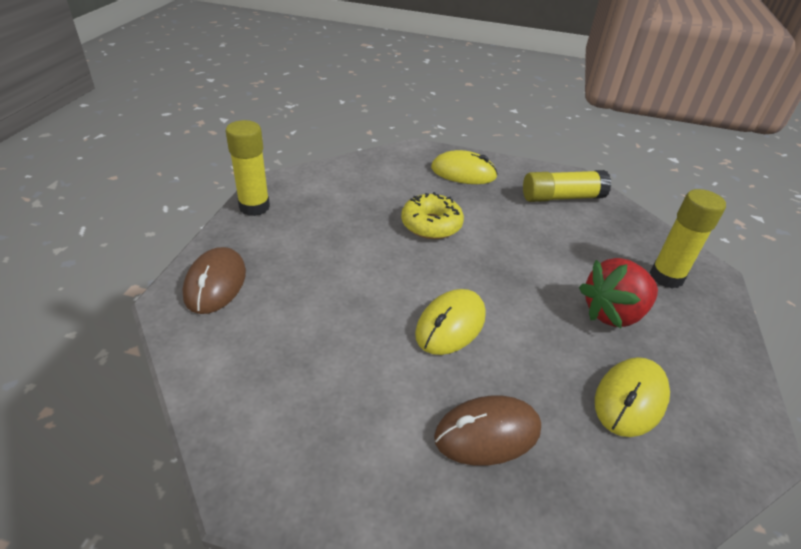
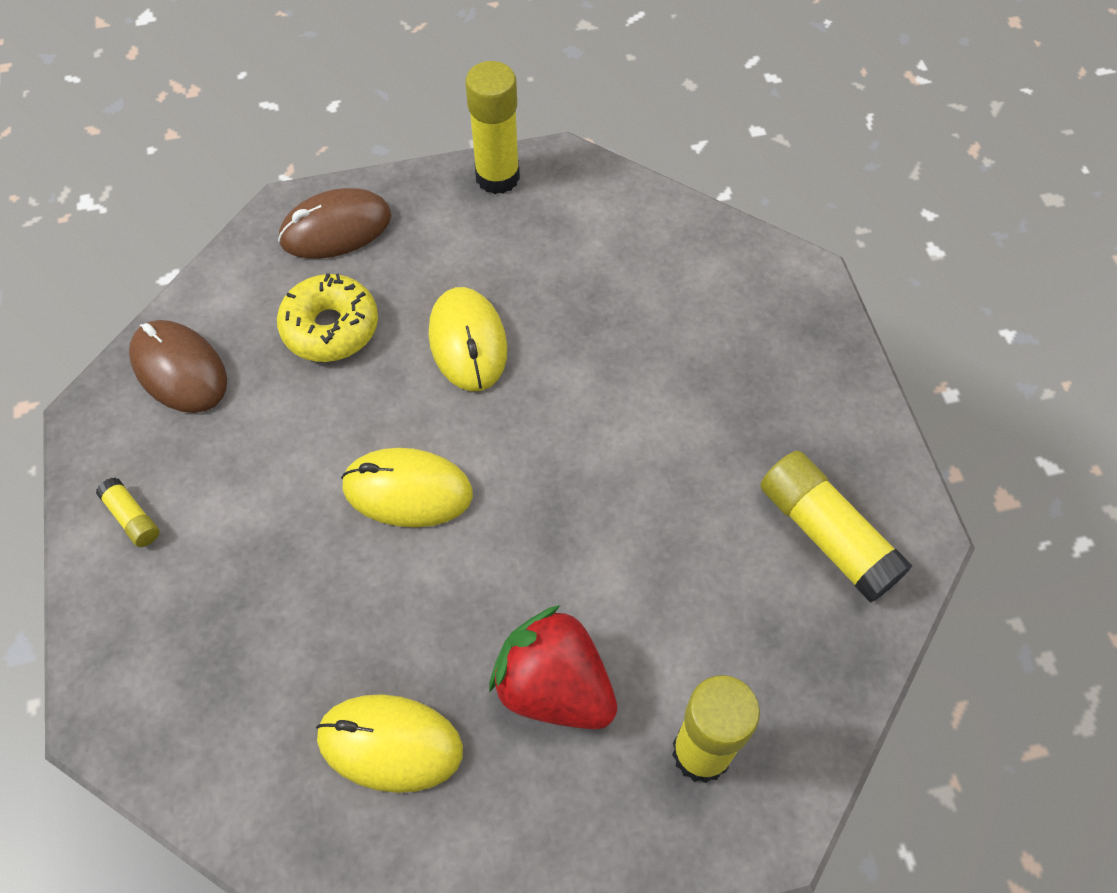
camera: 65 degrees right, 20 degrees up
yellow donut [401,192,464,239] -> yellow donut moved to [277,273,378,362]
yellow mouse [431,150,498,184] -> yellow mouse moved to [429,287,507,391]
brown mouse [434,396,541,466] -> brown mouse moved to [129,320,227,413]
none -> yellow glue stick [96,477,159,547]

